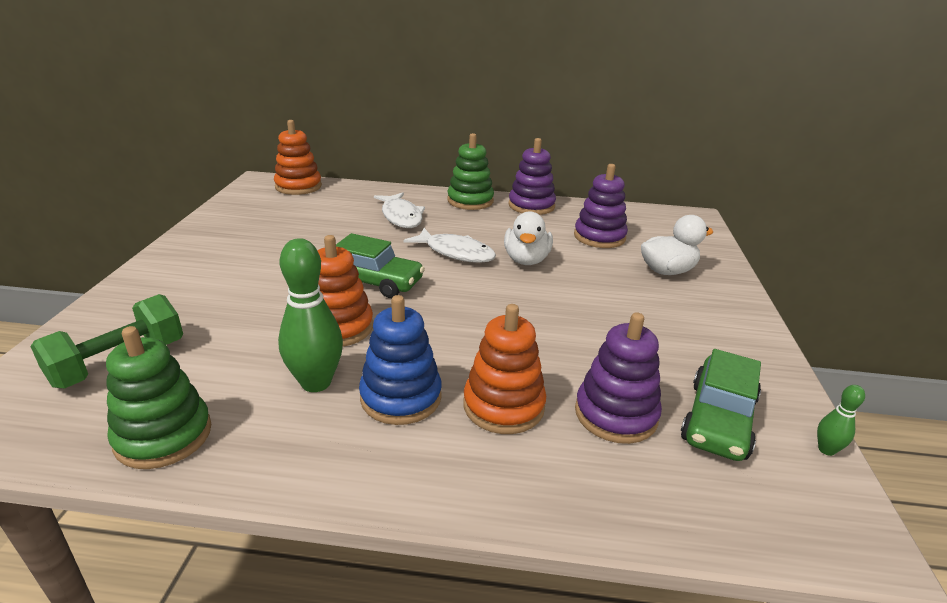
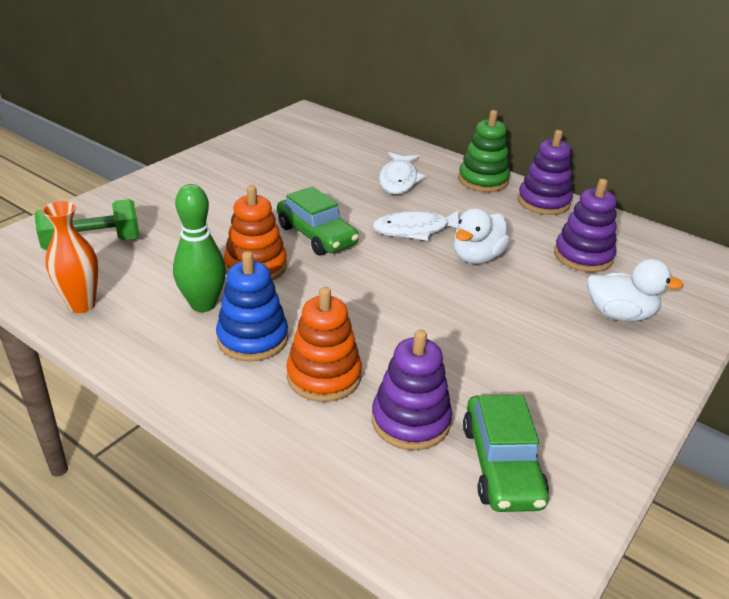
camera: 30 degrees right, 5 degrees up
green stacking toy [106,326,211,469] -> orange vase [42,201,98,313]
orange stacking toy [274,120,322,195] -> none
white fish [404,228,496,263] -> white fish turned 105 degrees clockwise [372,210,459,241]
green car [681,349,761,461] -> green car turned 60 degrees counterclockwise [463,395,549,512]
green bowling pin [817,385,865,456] -> none

